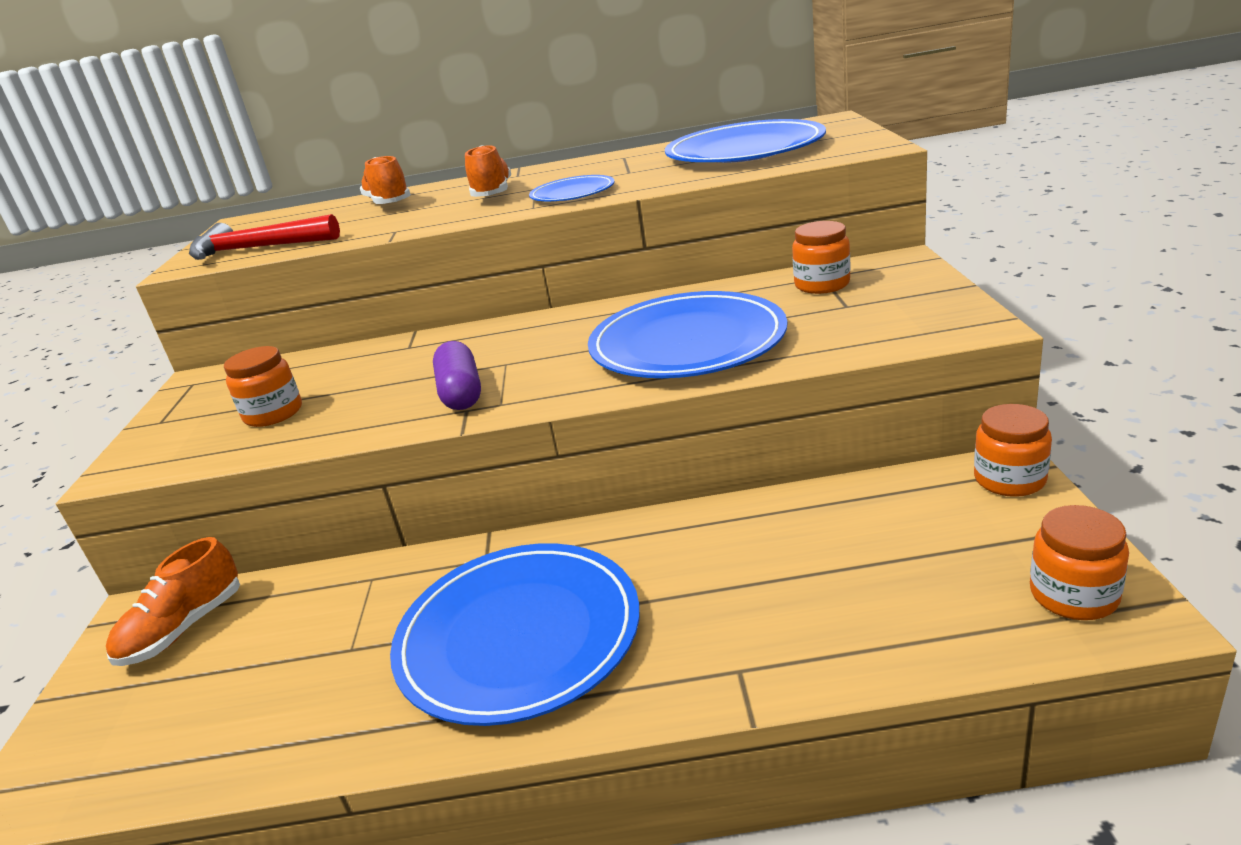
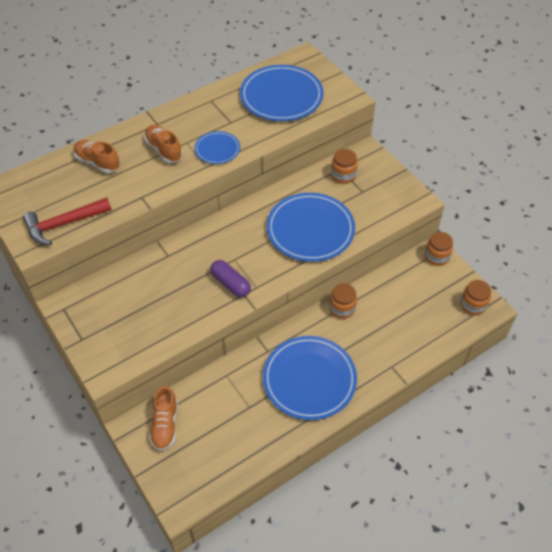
camera: 35 degrees left, 25 degrees up
orange jar [224,346,302,427] -> orange jar moved to [329,283,357,319]

